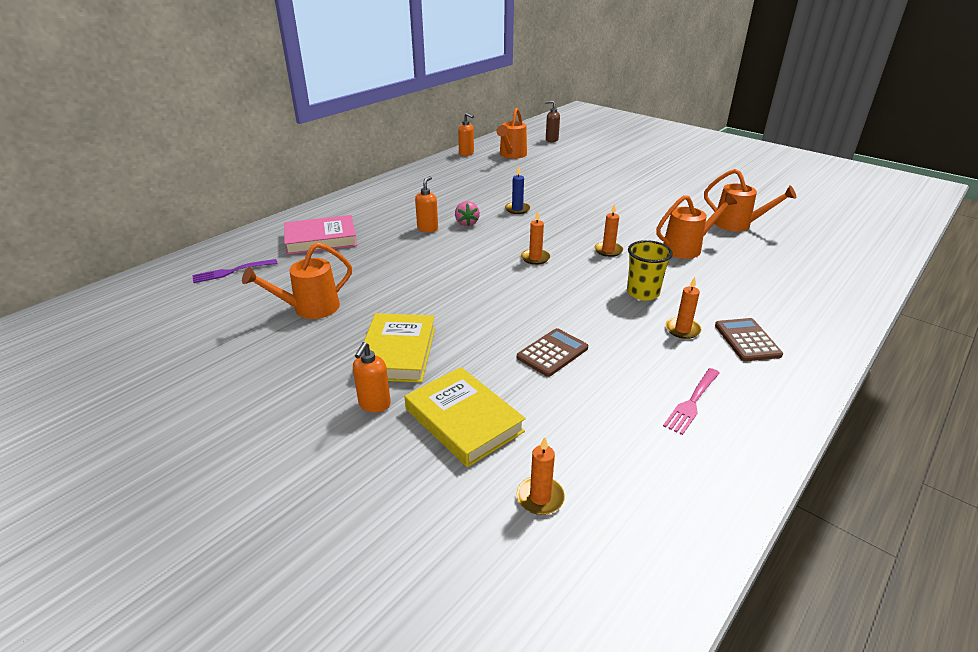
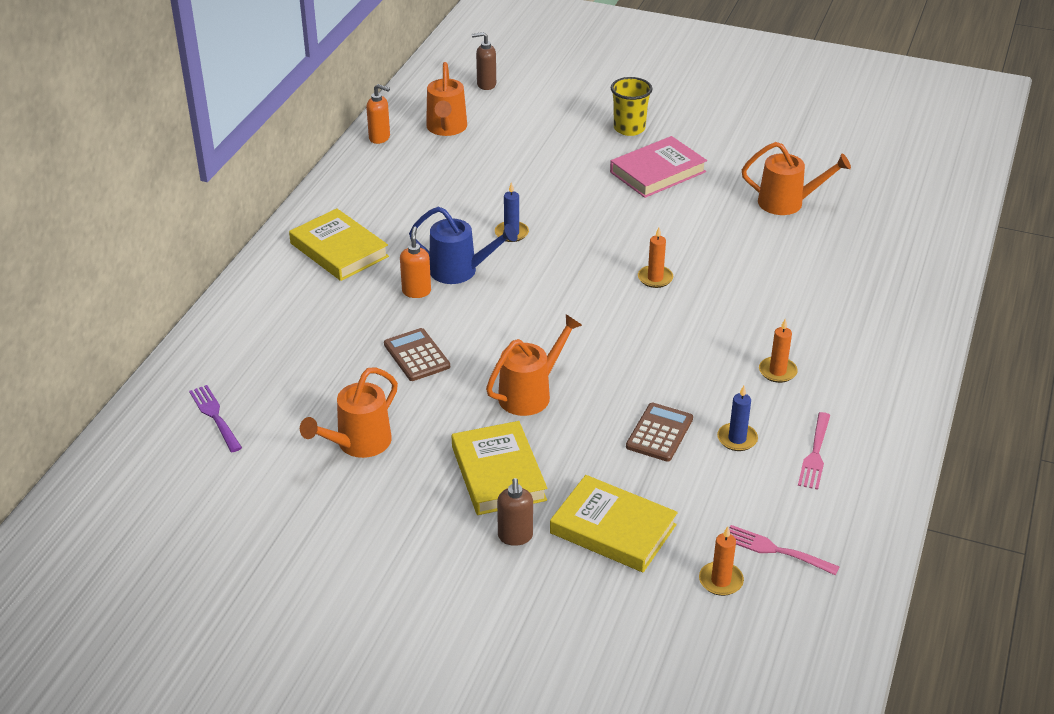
camera: 20 degrees left, 5 degrees up
purple fork [192,259,278,283] -> purple fork turned 105 degrees clockwise [189,385,242,452]
pink book [284,215,357,255] -> pink book moved to [610,136,707,198]
orange soap dispenser [353,342,391,412] -> brown soap dispenser [497,478,533,546]
pink strawberry [455,201,480,226] -> blue watering can [409,207,517,284]
orange candle [521,211,550,265] -> none
yellow cup [627,240,673,301] -> yellow cup moved to [611,77,653,136]
orange watering can [656,193,737,259] -> orange watering can moved to [486,314,582,416]
brown calculator [715,318,783,361] -> brown calculator moved to [384,328,450,381]
none -> yellow book [289,208,389,281]
none -> blue candle [717,386,758,451]
none -> pink fork [729,525,839,576]

